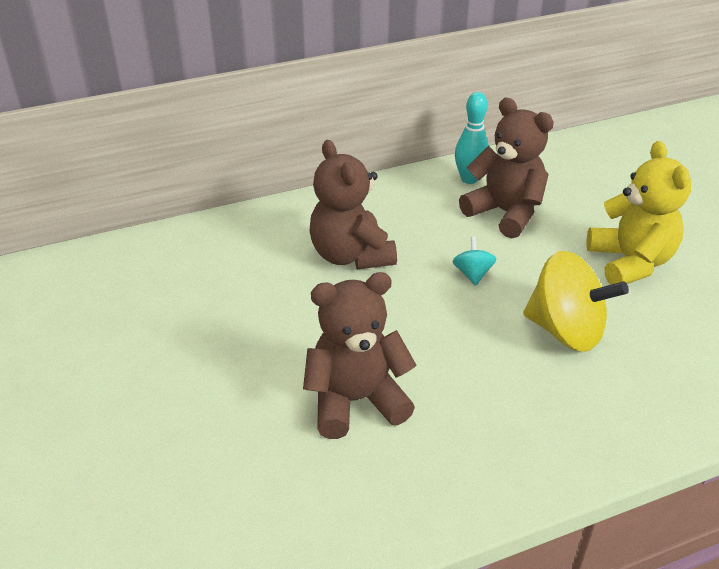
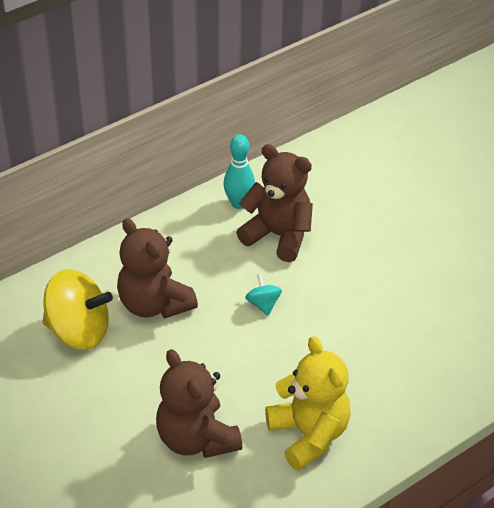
camera: 15 degrees left, 5 degrees up
brown teddy bear [303,272,416,439] -> brown teddy bear turned 90 degrees counterclockwise [156,349,242,458]
yellow spinning top [523,251,629,352] -> yellow spinning top moved to [43,269,113,350]
yellow teddy bear [587,141,691,285] -> yellow teddy bear moved to [265,336,351,471]

